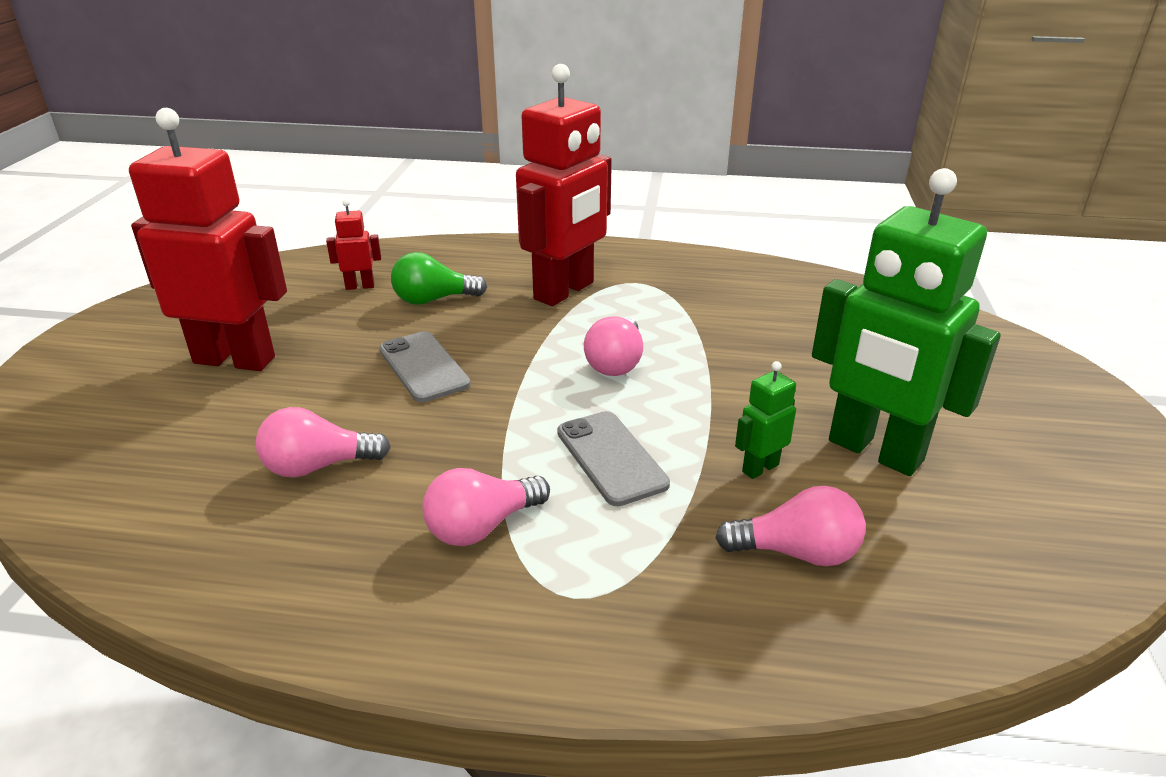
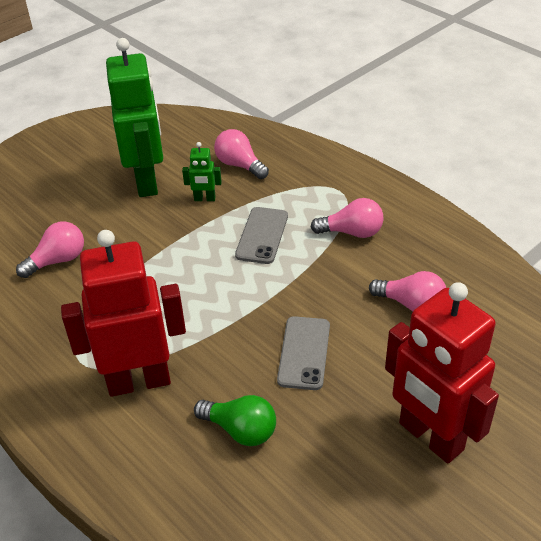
camera: 140 degrees left, 10 degrees up
red robot [326,199,381,290] -> none
pink light bulb [584,317,643,376] -> pink light bulb moved to [16,221,84,278]

